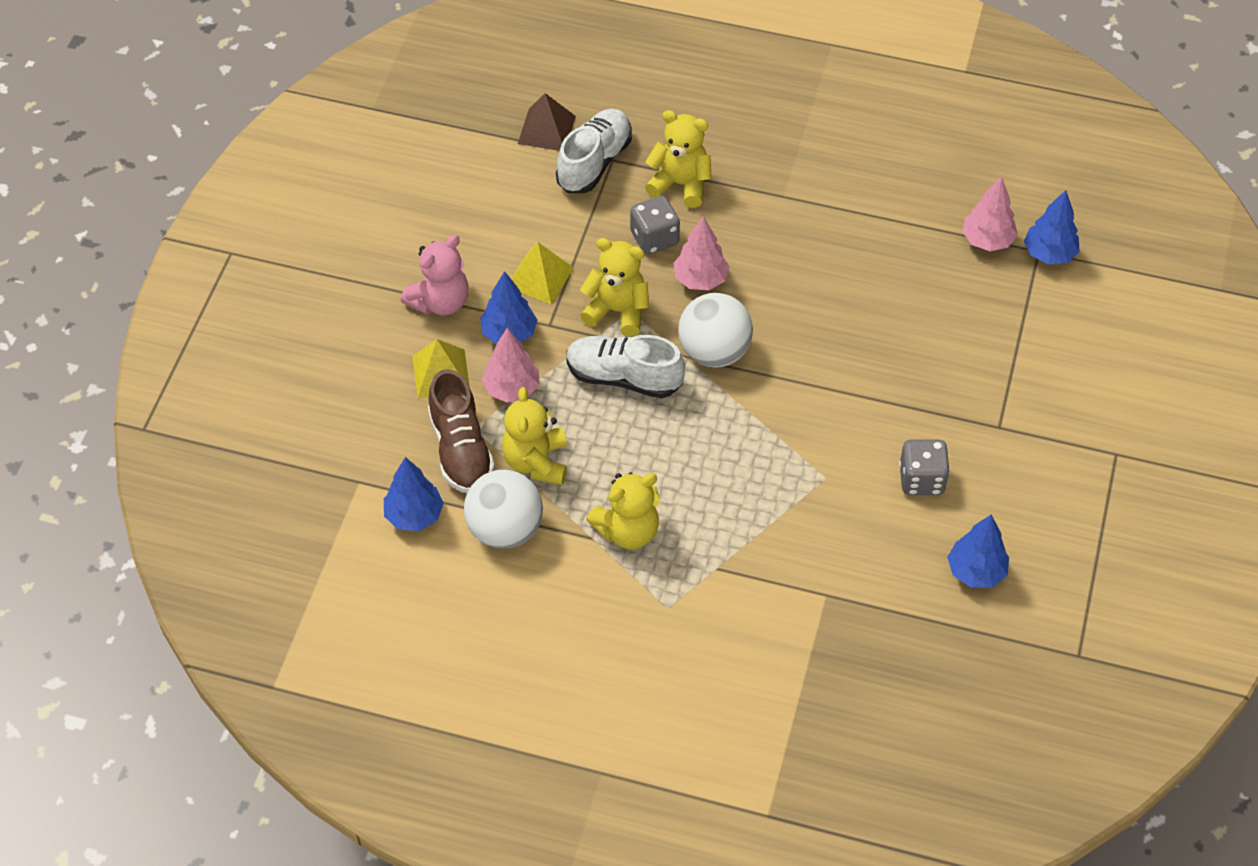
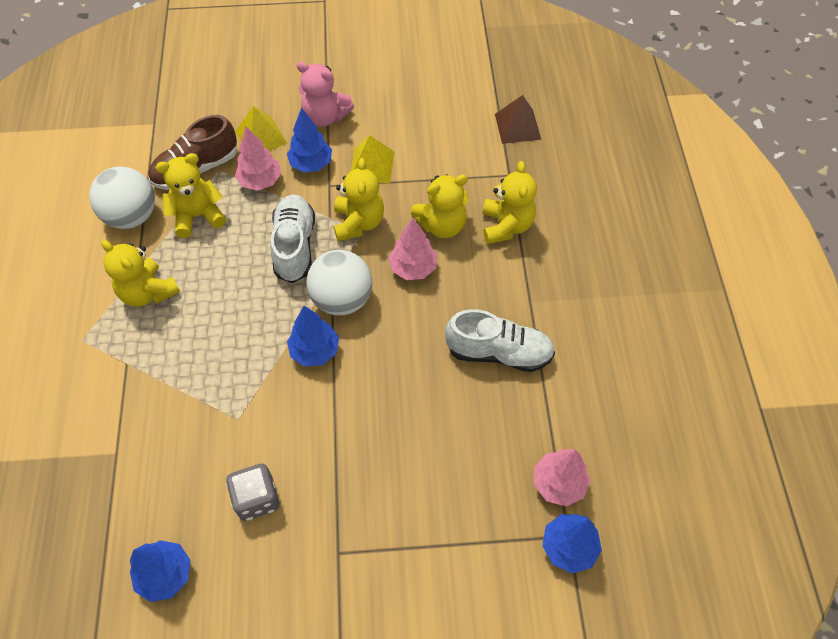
camera: 70 degrees right, 5 degrees up
blue tree [384,457,444,531] -> blue tree moved to [287,306,339,367]
white shoe [556,109,632,193] -> white shoe moved to [445,309,555,372]
grey dice [630,196,680,254] -> yellow teddy bear [411,174,468,238]

